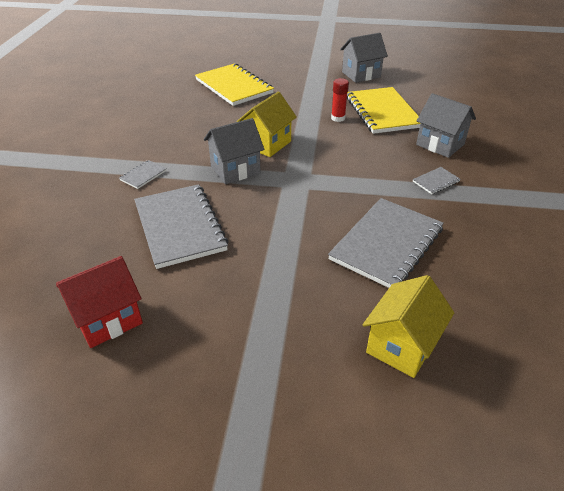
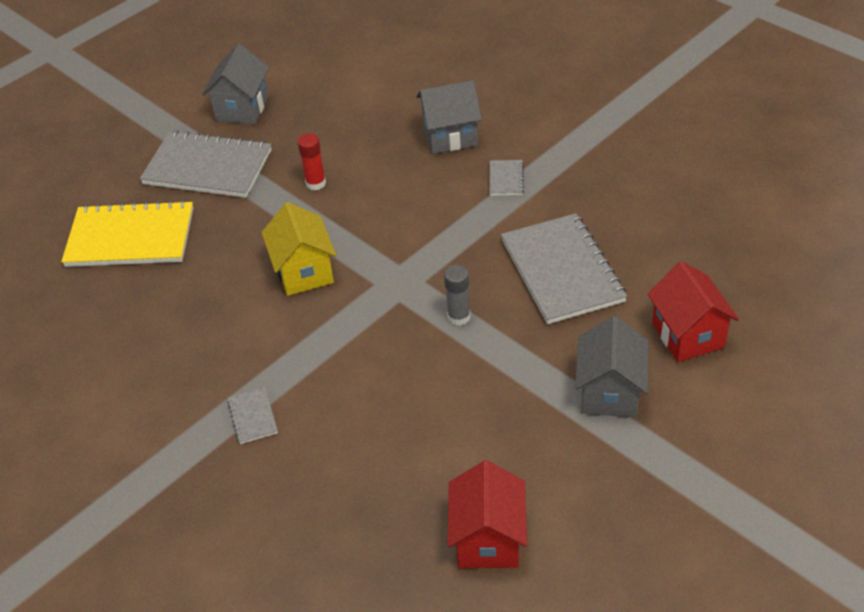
camera: 50 degrees left, 5 degrees up
grey notebook [134,184,228,269] -> grey notebook moved to [140,130,272,198]
grey house [204,118,265,184] -> grey house moved to [575,316,648,417]
yellow notebook [347,87,420,134] -> none
yellow house [363,275,454,378] -> red house [647,262,739,362]
none -> grey glue stick [444,265,471,326]

